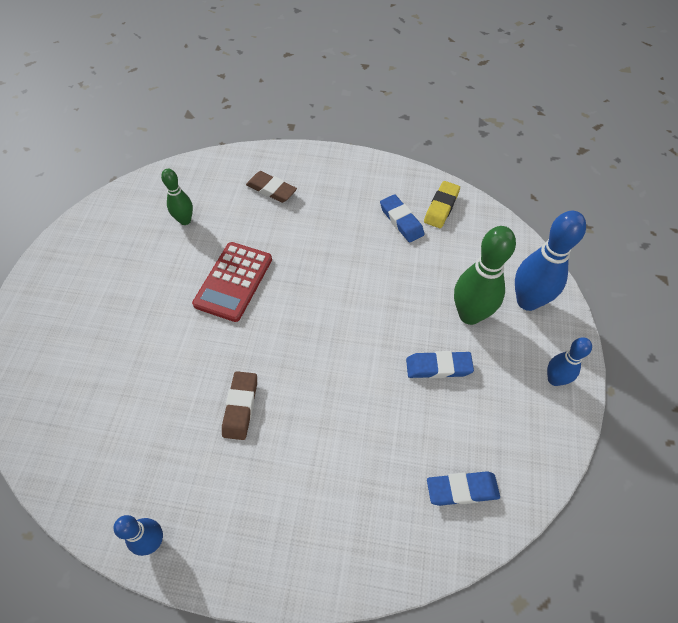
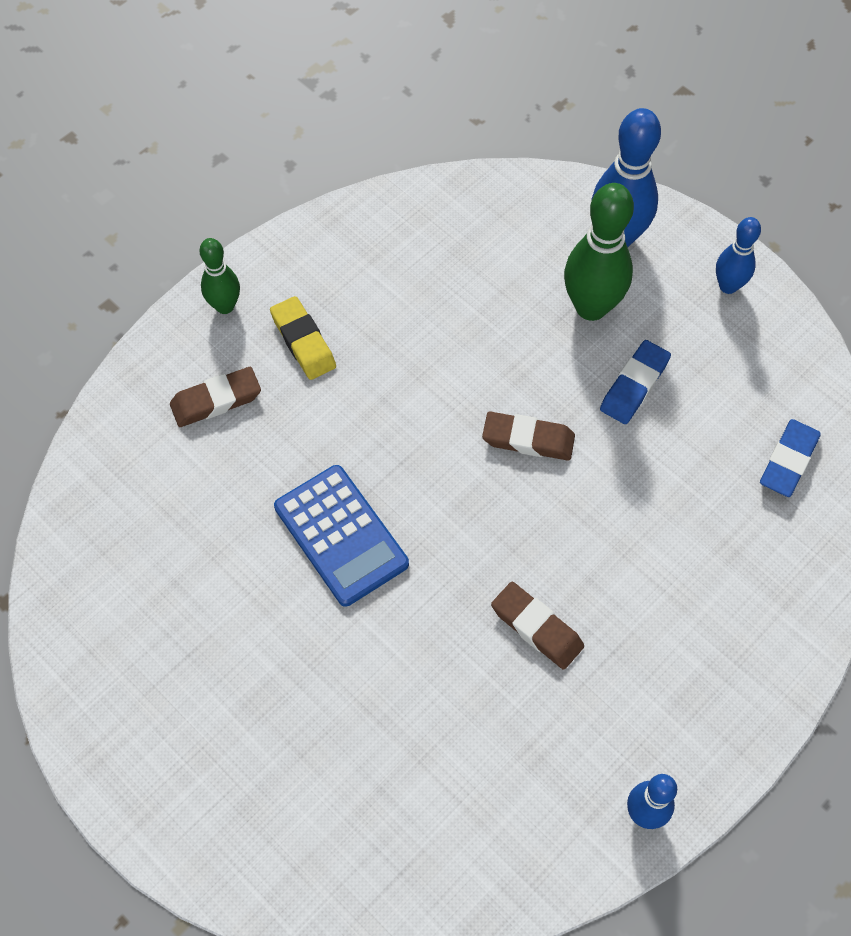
camera: 55 degrees left, 5 degrees up
green bowling pin [161,169,193,225] -> green bowling pin moved to [199,238,240,314]
red calculator [192,242,272,322] -> blue calculator [274,465,409,607]
blue eraser [380,194,424,243] -> none
yellow eraser [424,181,460,228] -> yellow eraser moved to [270,296,336,380]
none -> brown eraser [482,412,575,461]

